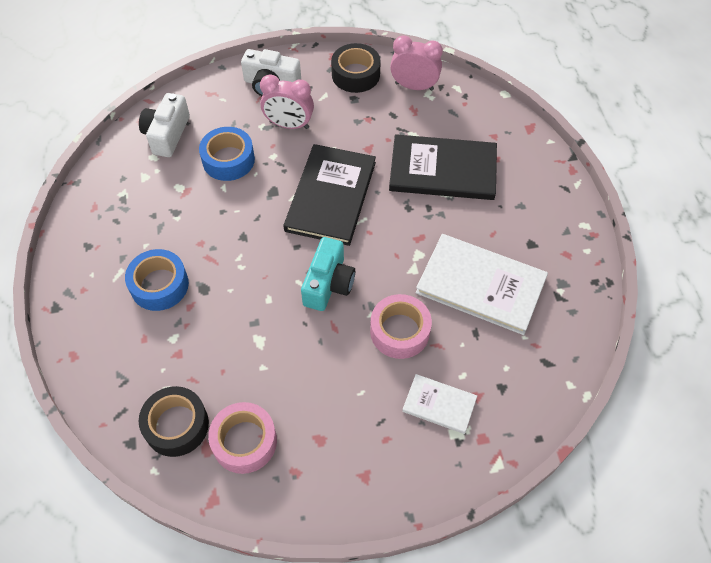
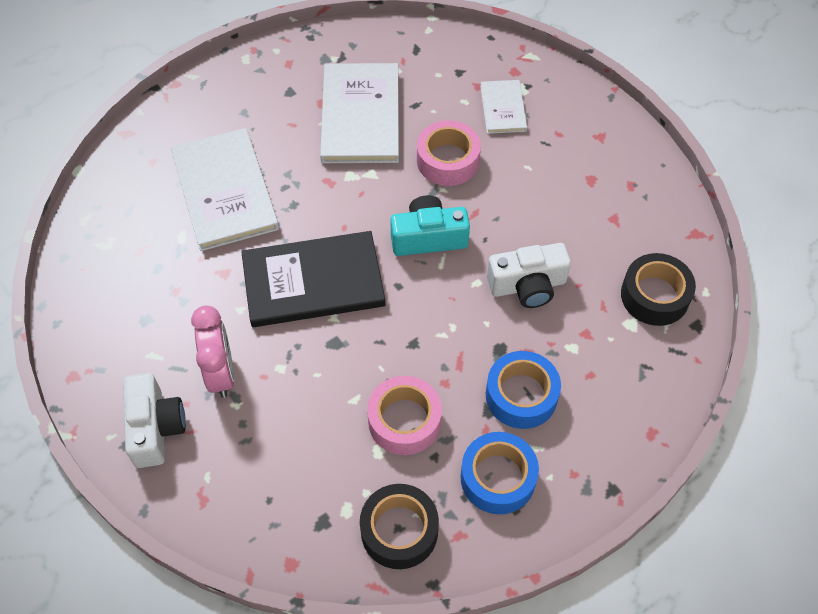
camera: 115 degrees left, 0 degrees up
white camera [139,93,190,157] -> white camera moved to [487,243,571,308]
blue tape [199,127,255,181] -> blue tape moved to [460,432,539,514]
pink tape [208,402,277,474] -> pink tape moved to [367,376,442,455]
black tape [331,43,381,93] -> black tape moved to [360,484,439,569]
black book [389,134,497,200] -> white book [171,128,279,251]
pink clock [390,35,443,91] -> none

